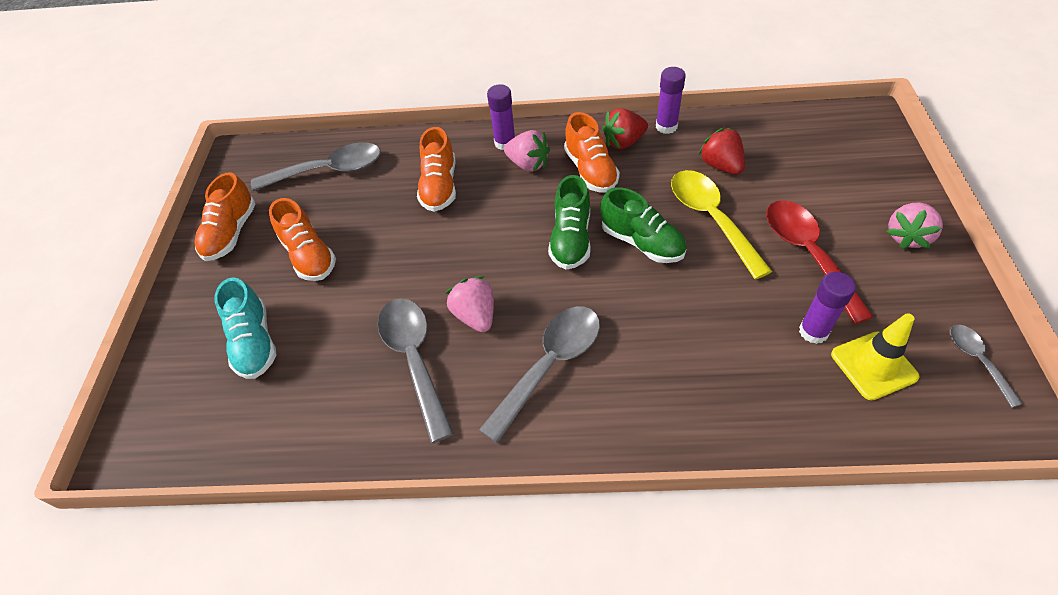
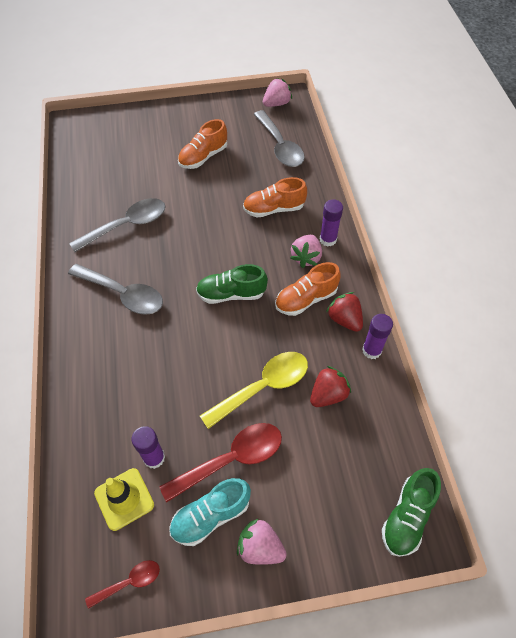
camera: 75 degrees right, 5 degrees up
orange shoe [195,172,256,261] -> none
turquoise shoe [215,277,277,379] -> turquoise shoe moved to [169,478,251,546]
pink strawberry [445,276,494,332] -> pink strawberry moved to [263,78,292,107]
green shoe [601,187,687,263] -> green shoe moved to [382,468,441,557]
grey spoon [950,325,1023,407] -> red spoon [85,560,160,609]

